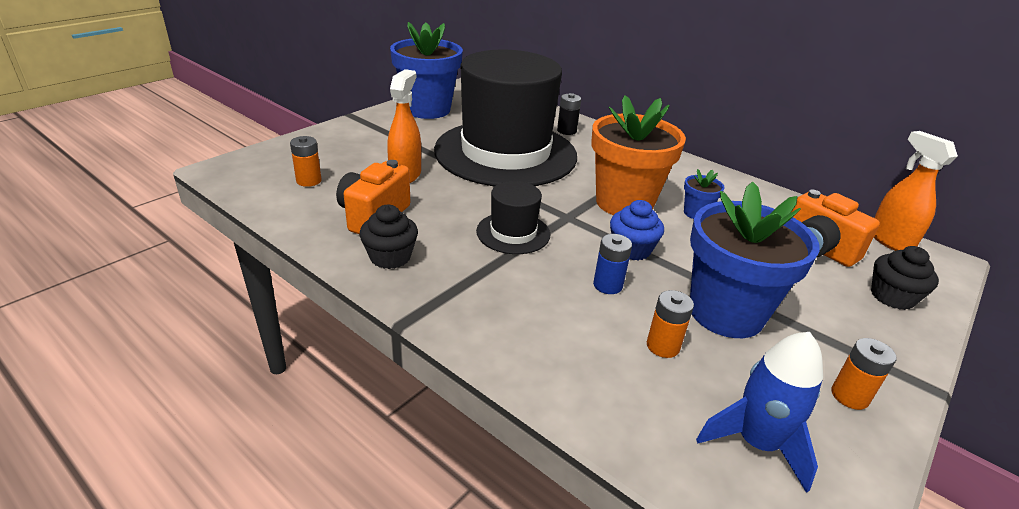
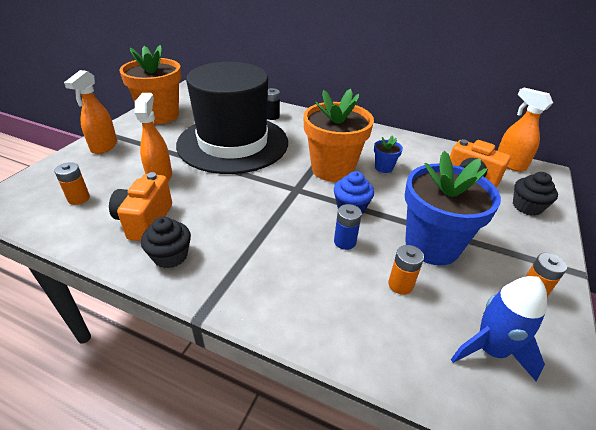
camera: 15 degrees left, 5 degrees up
blue flower pot [390,22,463,119] -> orange flower pot [119,45,181,124]
black hat [476,181,550,254] -> none
none -> orange spray bottle [64,70,117,154]

